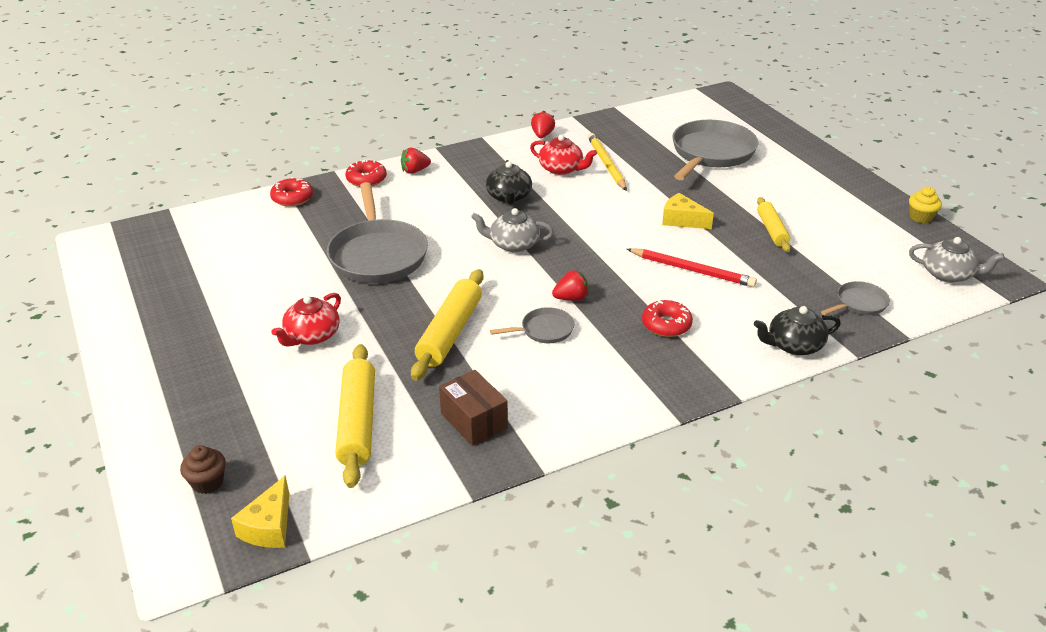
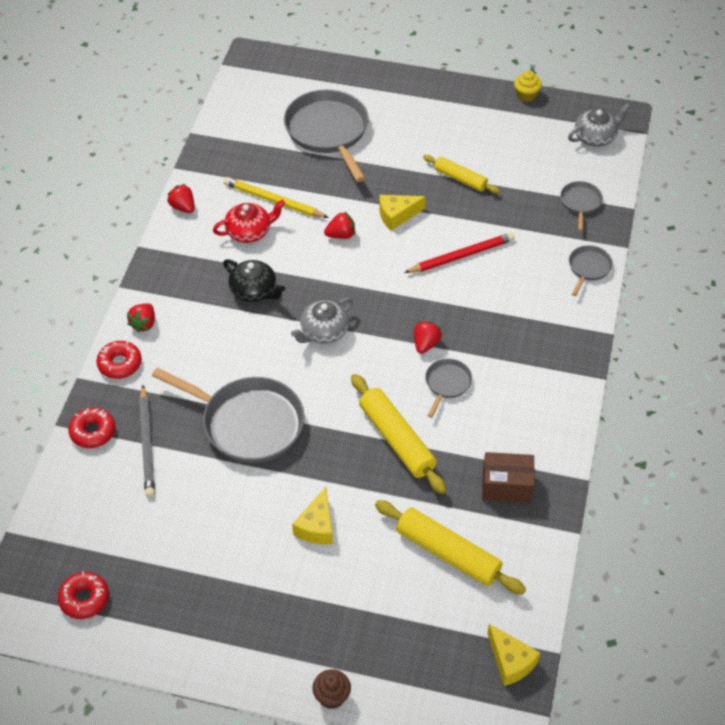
camera: 50 degrees left, 15 degrees up
brown cupcake [180,445,226,494] -> brown cupcake moved to [312,669,351,709]
red teapot [271,293,341,347] -> yellow cheese [292,487,333,544]
red donut [642,300,693,337] -> red donut moved to [58,572,109,619]
black teapot [754,306,841,355] -> grey pan [569,245,613,296]
none -> grey pencil [139,385,155,498]
none -> red strawberry [324,212,355,239]

